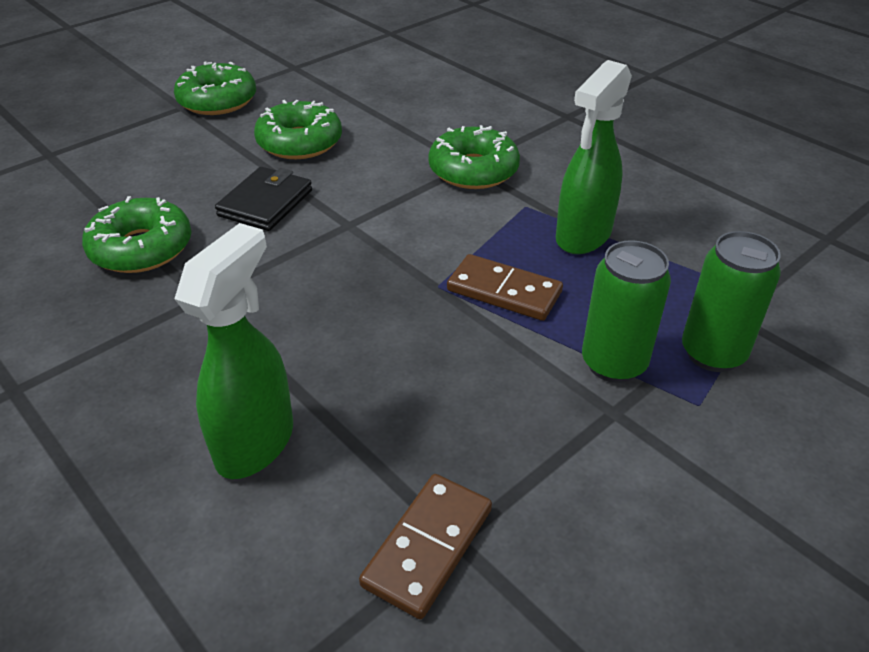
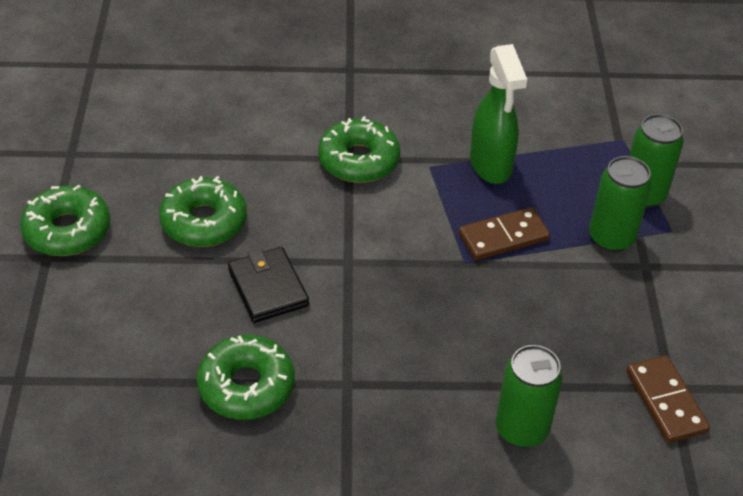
camera: 50 degrees left, 5 degrees up
green spray bottle [175,223,293,479] -> green can [496,345,563,448]

